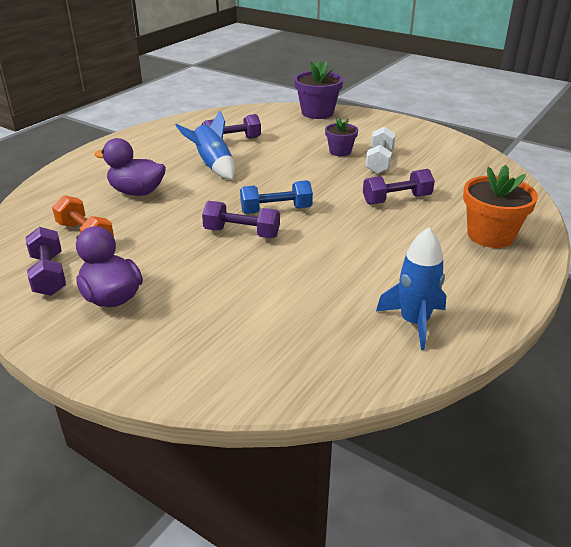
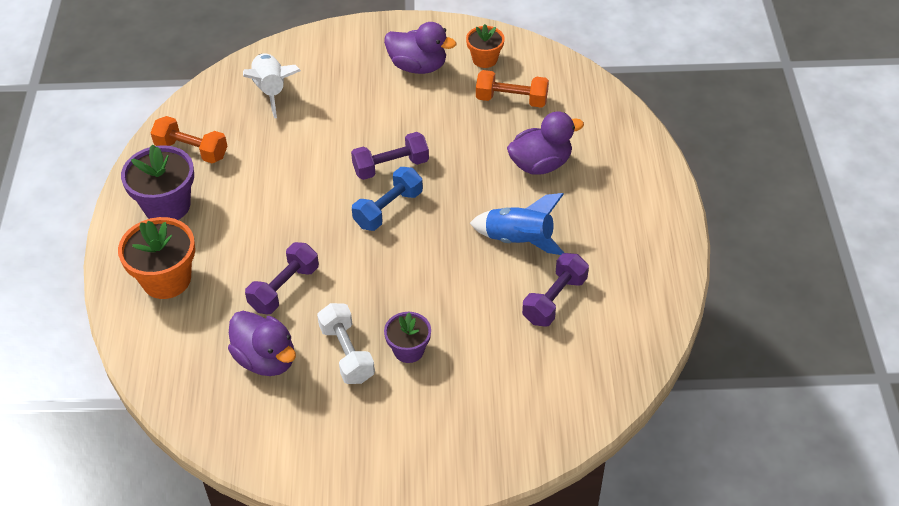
camera: 145 degrees right, 15 degrees up
purple dumbbell [26,227,66,296] -> orange flower pot [466,24,504,68]
purple flower pot [294,61,343,119] -> purple flower pot moved to [121,145,194,220]
blue rocket [376,227,446,350] -> orange dumbbell [151,116,227,163]
none -> purple duck [228,311,296,376]
none -> white rocket [243,54,301,118]

